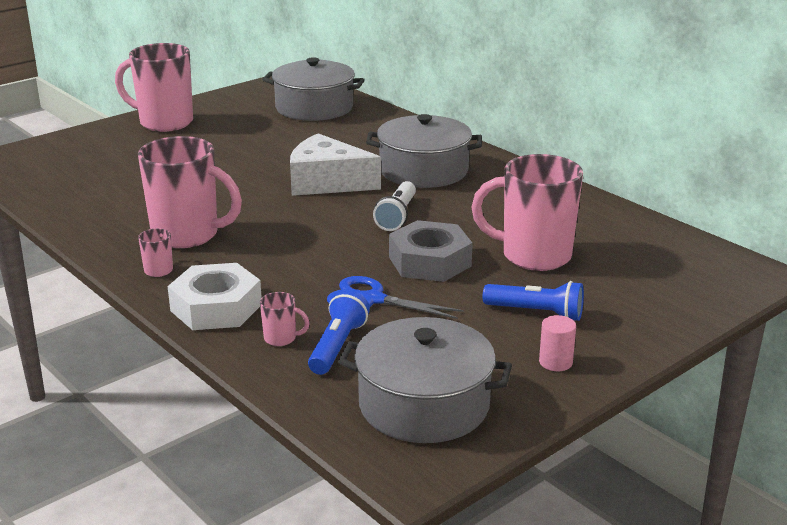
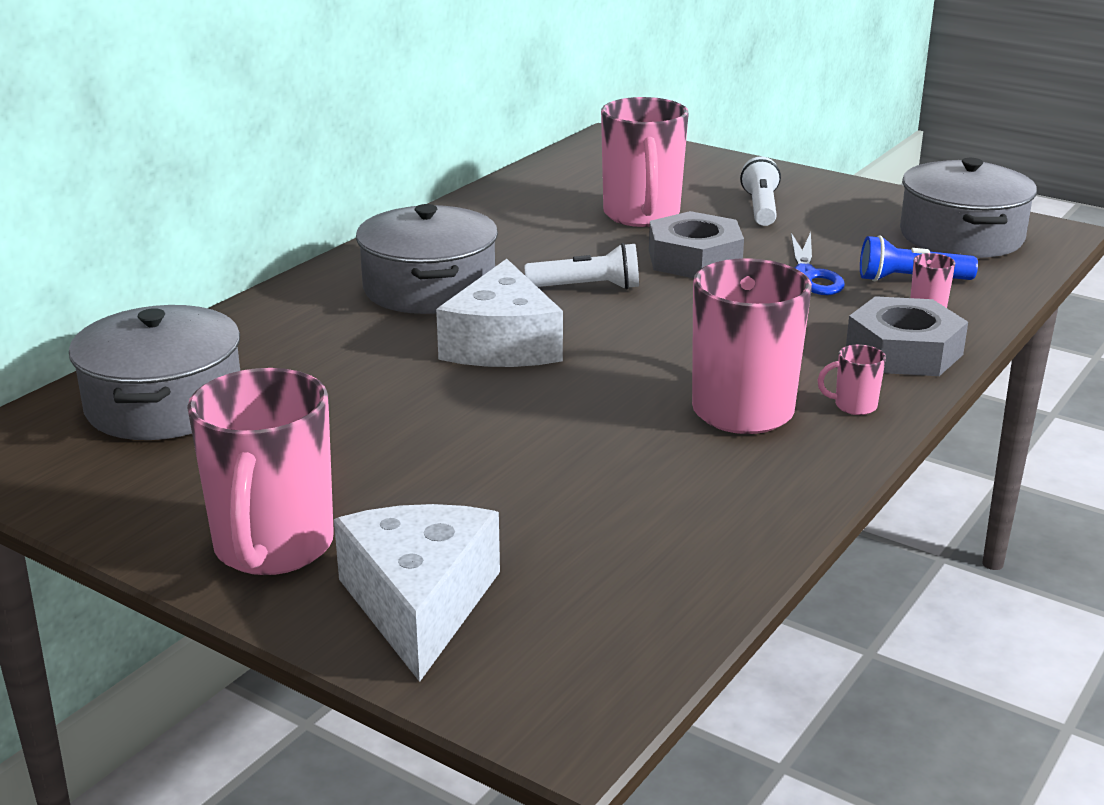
camera: 105 degrees left, 0 degrees up
white nut [168,263,262,330] -> grey nut [846,296,968,376]
blue flashlight [483,281,584,321] -> white flashlight [740,156,781,226]
pink cylinder [539,315,576,371] -> none
none -> white cheese [334,504,500,682]

